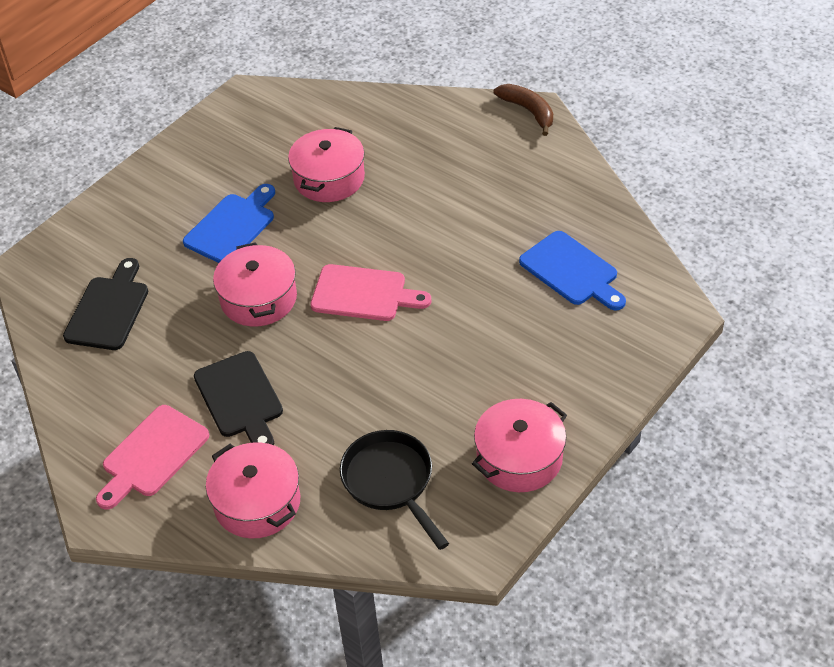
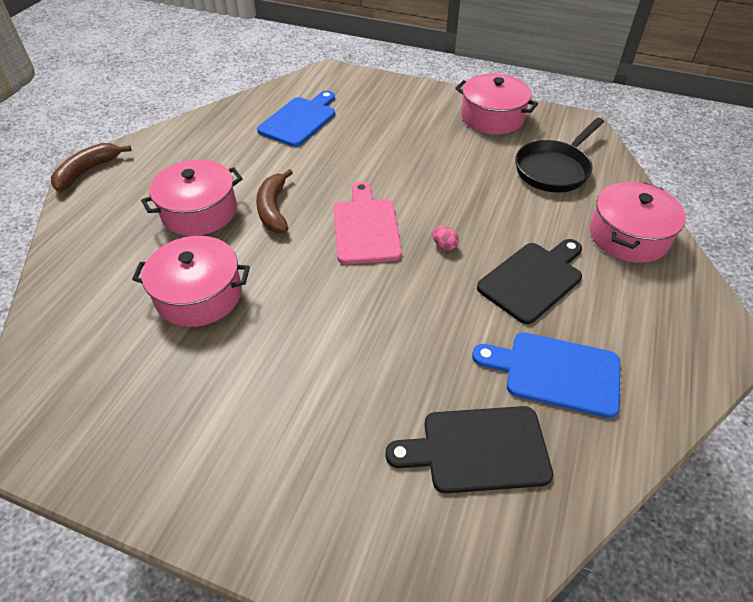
camera: 110 degrees left, 0 degrees up
pink cutting board [96,405,209,510] -> none
blue cutting board [183,184,275,263] -> blue cutting board moved to [472,332,620,418]
pink pot [213,242,297,326] -> pink pot moved to [141,159,243,236]
none -> brown banana [256,169,293,233]
none -> pink egg [432,226,459,250]

